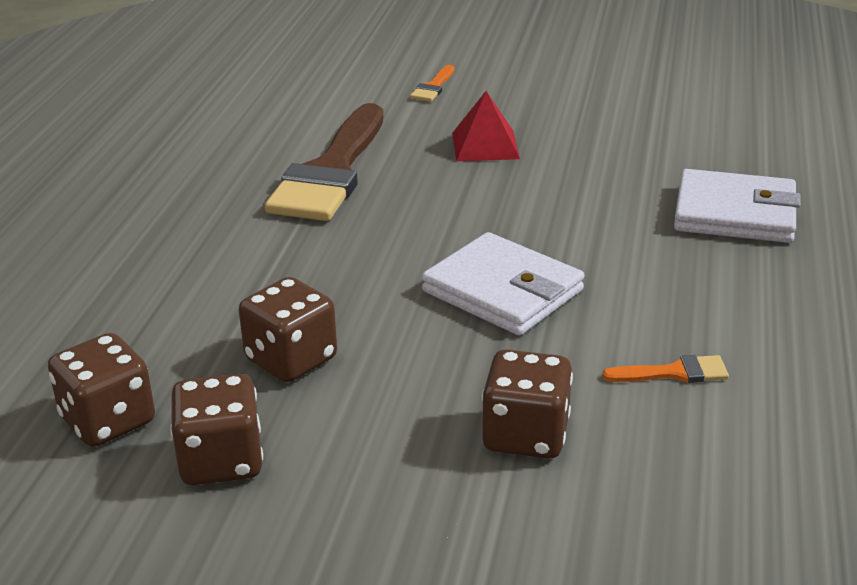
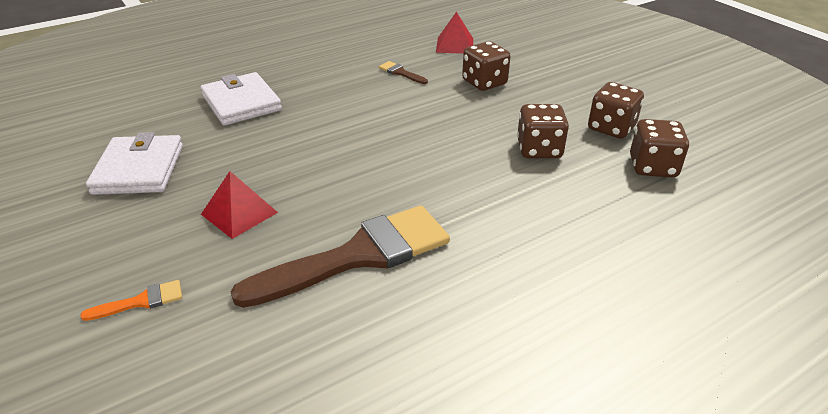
camera: 135 degrees left, 5 degrees up
white wallet [422,232,585,336] -> white wallet moved to [86,132,183,195]
orange brush [602,355,729,383] -> brown brush [379,61,428,84]
none -> red pyramid [436,12,473,54]

